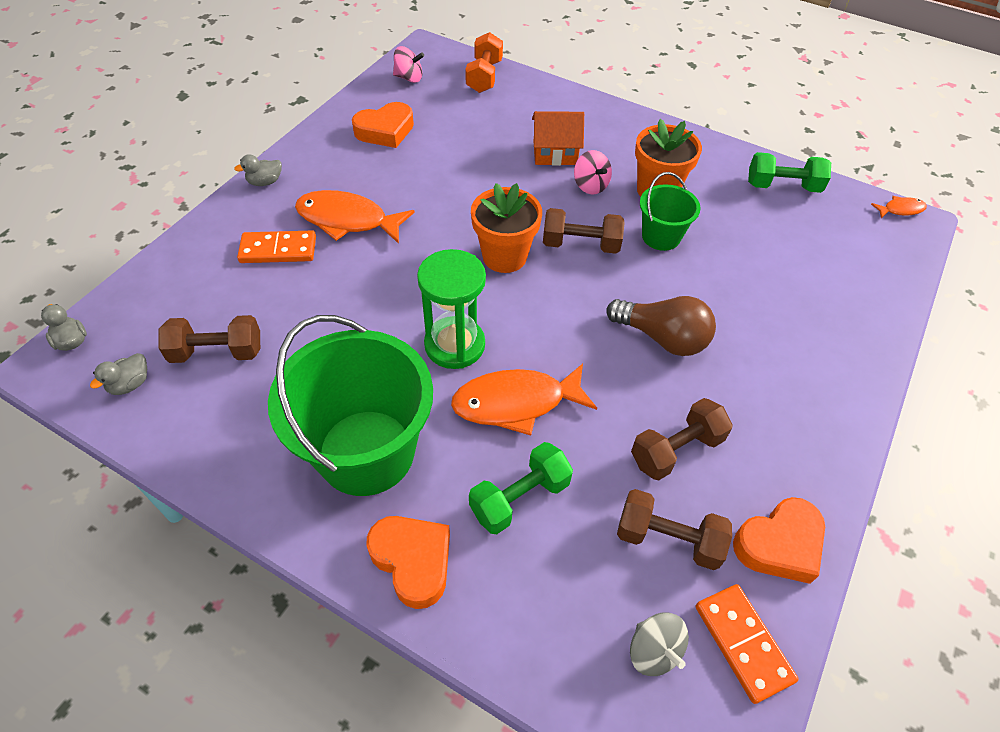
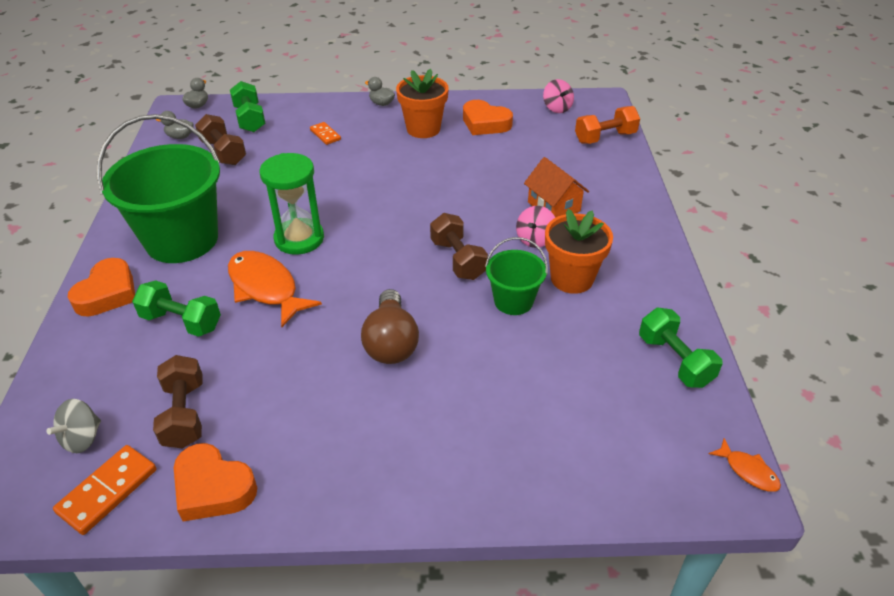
camera: 60 degrees right, 10 degrees down
orange domino [237,231,316,263] -> orange domino [310,122,341,145], size x0.63
orange fish [295,190,415,244] -> none
orange flower pot [471,183,542,273] -> orange flower pot moved to [396,69,449,138]
brown dumbbell [631,398,733,480] -> none
none -> green dumbbell [230,81,266,132]

